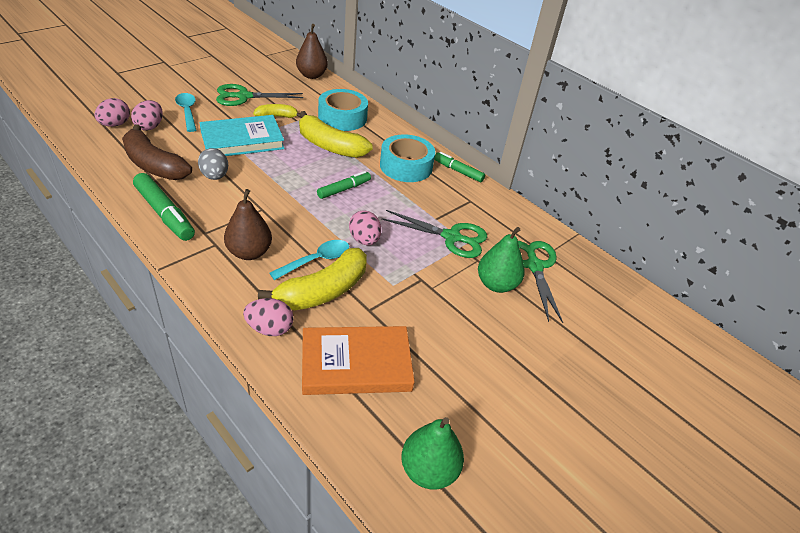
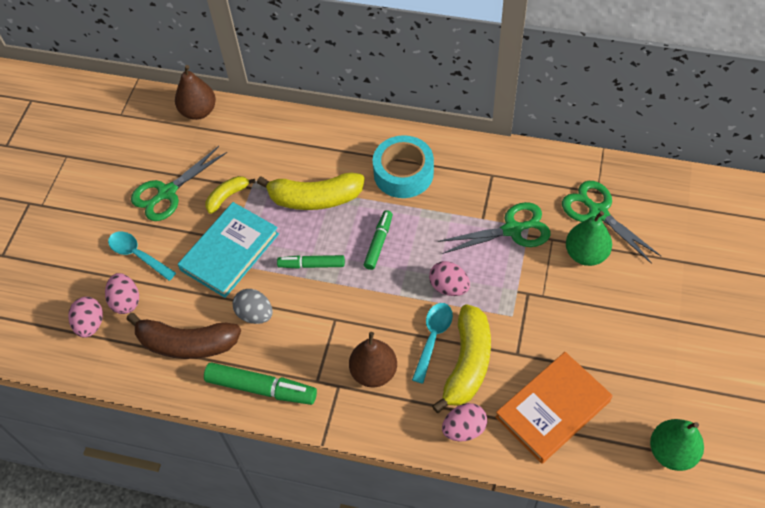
camera: 25 degrees left, 15 degrees up
turquoise tape [318,89,368,131] -> none
green marker [434,152,485,182] -> green marker moved to [277,255,345,269]

